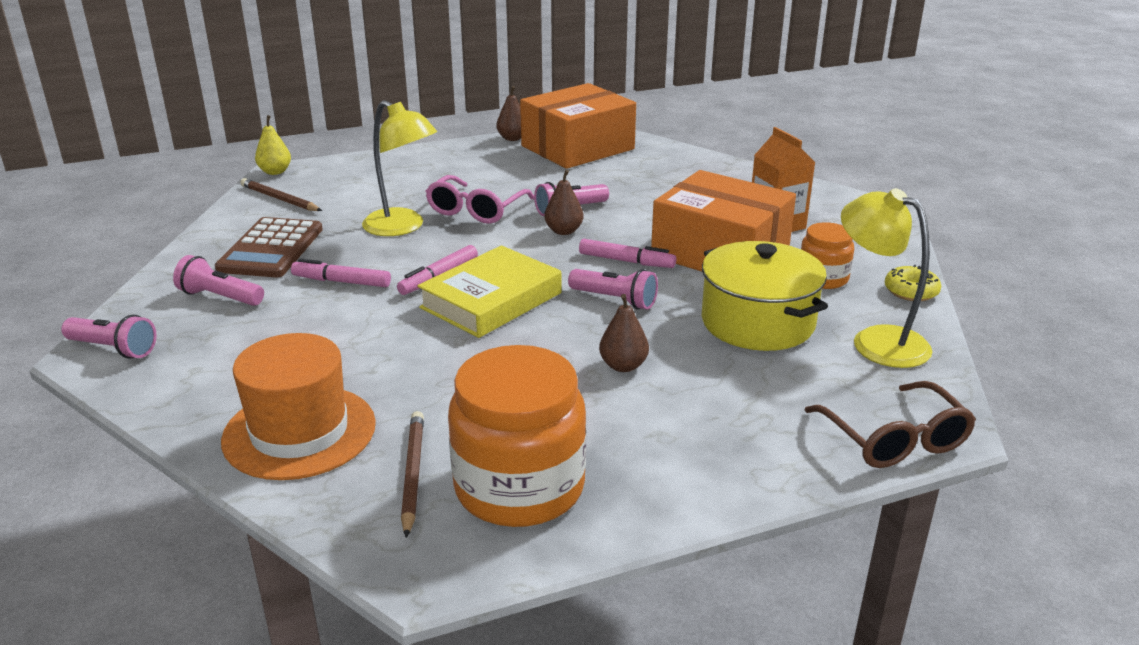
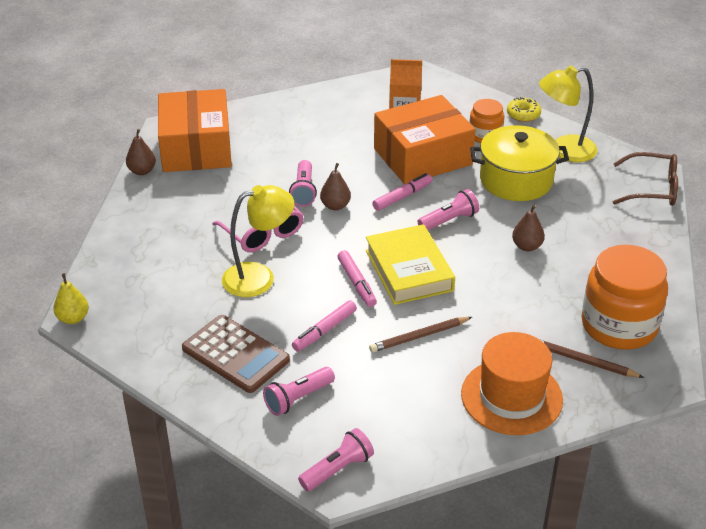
camera: 60 degrees left, 10 degrees up
brown pencil [240,178,322,211] -> brown pencil moved to [369,317,472,353]

